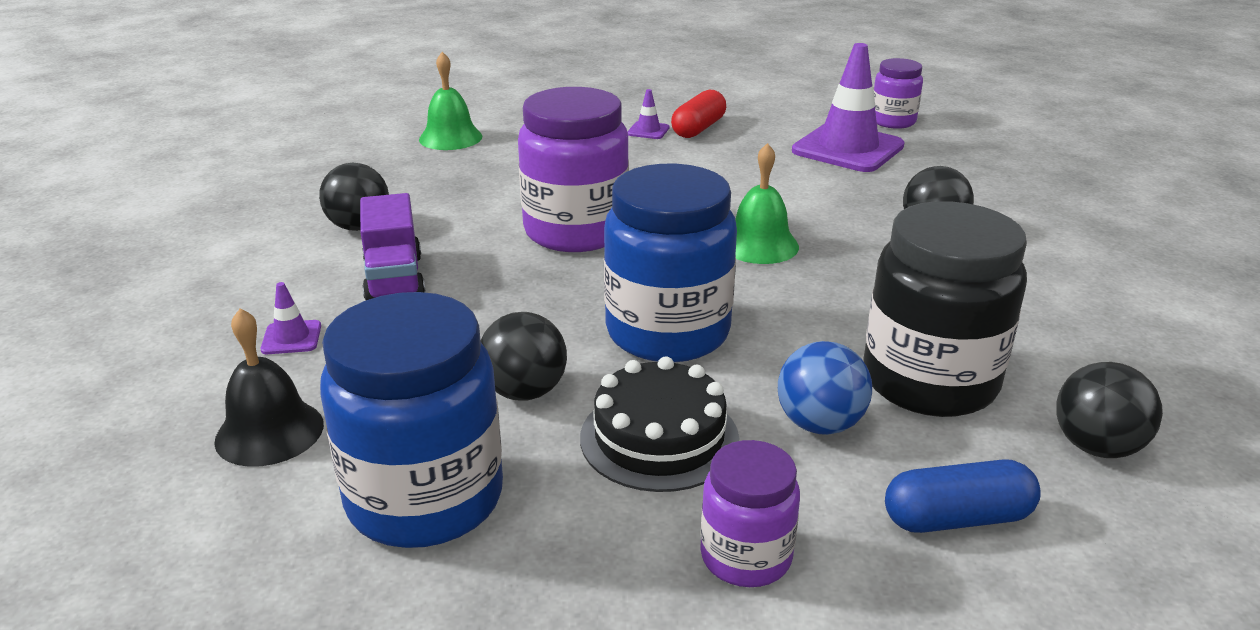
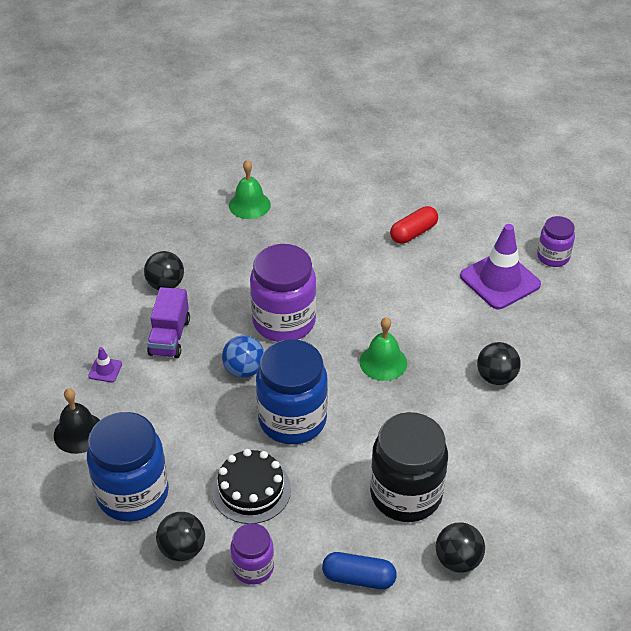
camera: 20 degrees right, 15 degrees up
black ball [481,312,567,401] -> black ball moved to [156,512,205,561]
purple traffic cone [627,89,670,139] -> none
blue ball [778,341,872,435] -> blue ball moved to [222,335,264,378]

